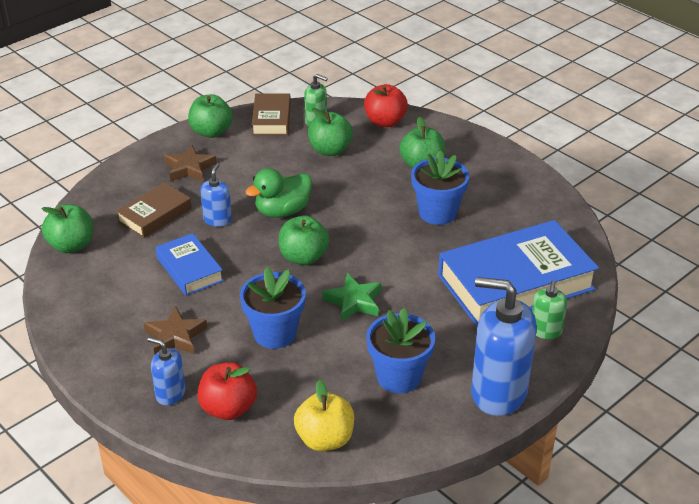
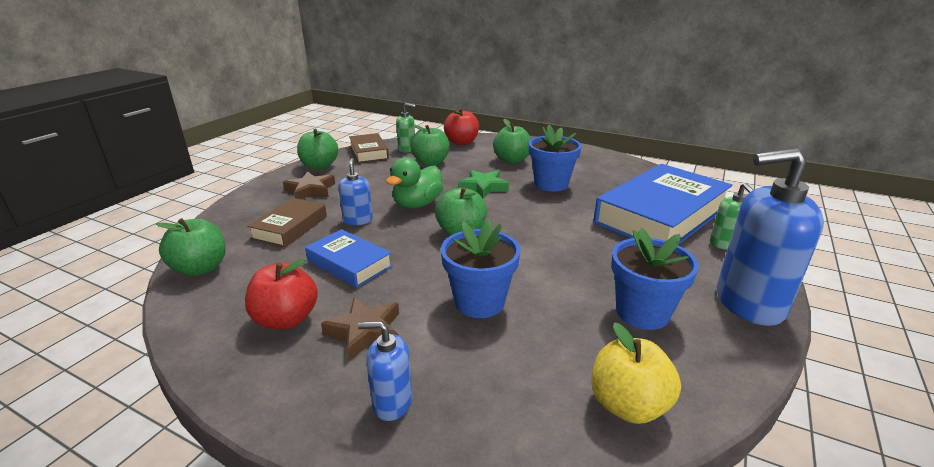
camera: 20 degrees left, 10 degrees down
red apple [197,362,257,420] -> red apple moved to [245,259,318,330]
green star [322,273,381,322] -> green star moved to [458,170,509,198]

